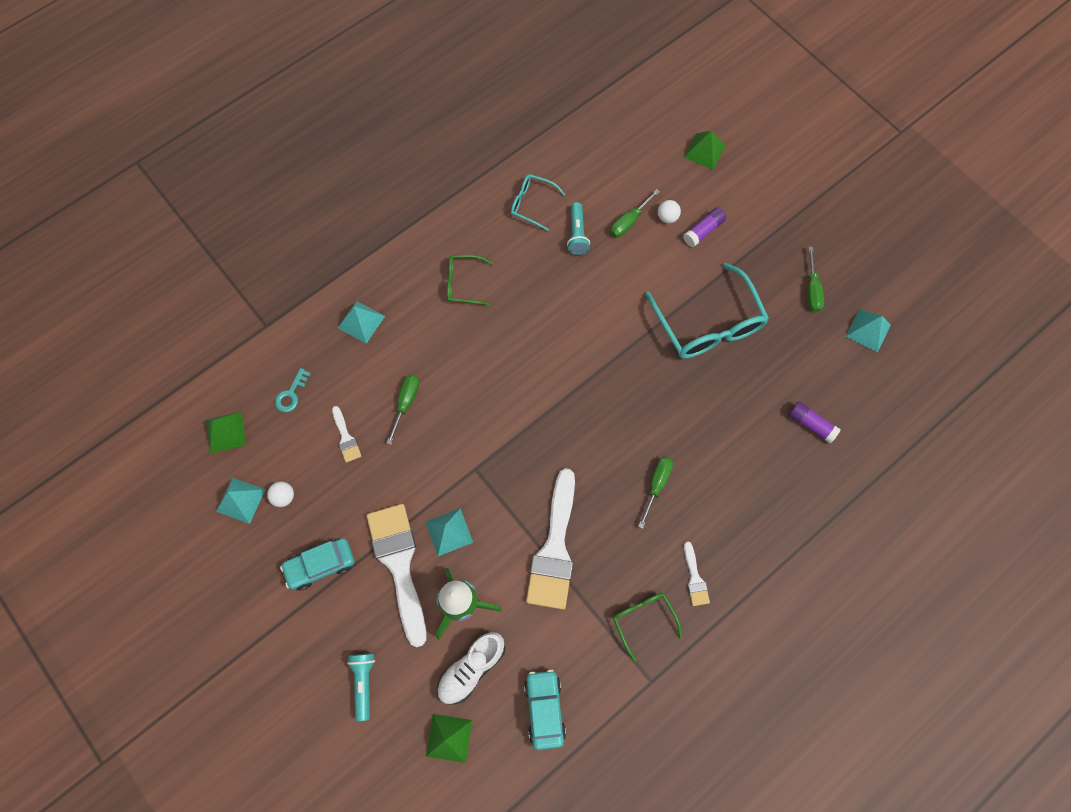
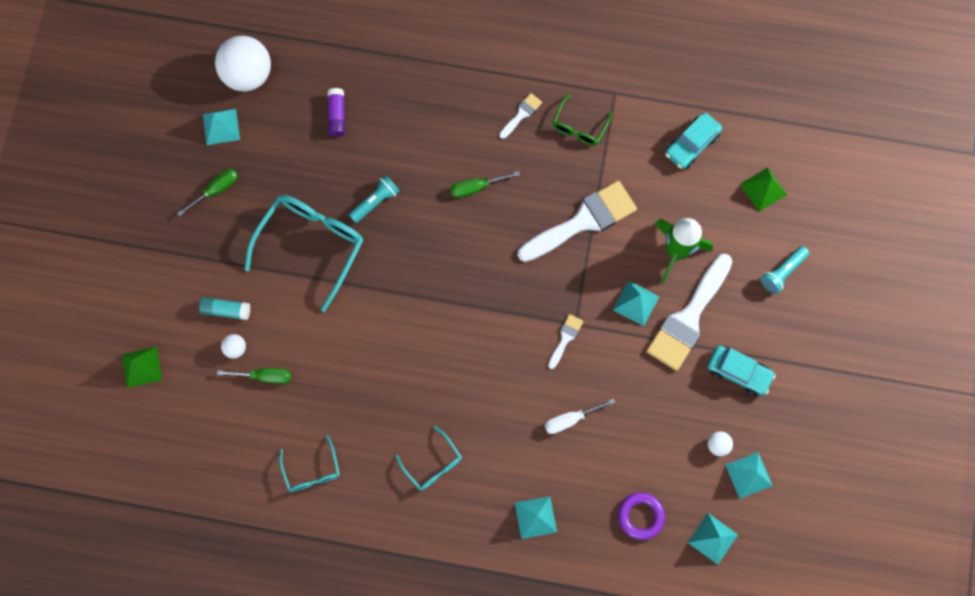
camera: 130 degrees left, 5 degrees up
green pyramid [206,412,246,453] -> turquoise pyramid [688,513,738,565]
turquoise key [275,368,311,412] -> purple ring [618,492,665,540]
white brush [332,406,361,463] -> white brush moved to [548,314,584,369]
green screwdriver [387,375,419,445] -> white screwdriver [545,399,615,434]
white shoe [437,632,505,705] -> none
green glasses [447,255,493,306] -> turquoise glasses [396,426,462,490]
turquoise flashlight [567,202,590,255] -> turquoise flashlight moved to [349,175,400,223]
purple glue stick [683,207,727,247] -> turquoise glue stick [199,297,250,320]
none -> white ball [215,36,271,91]

